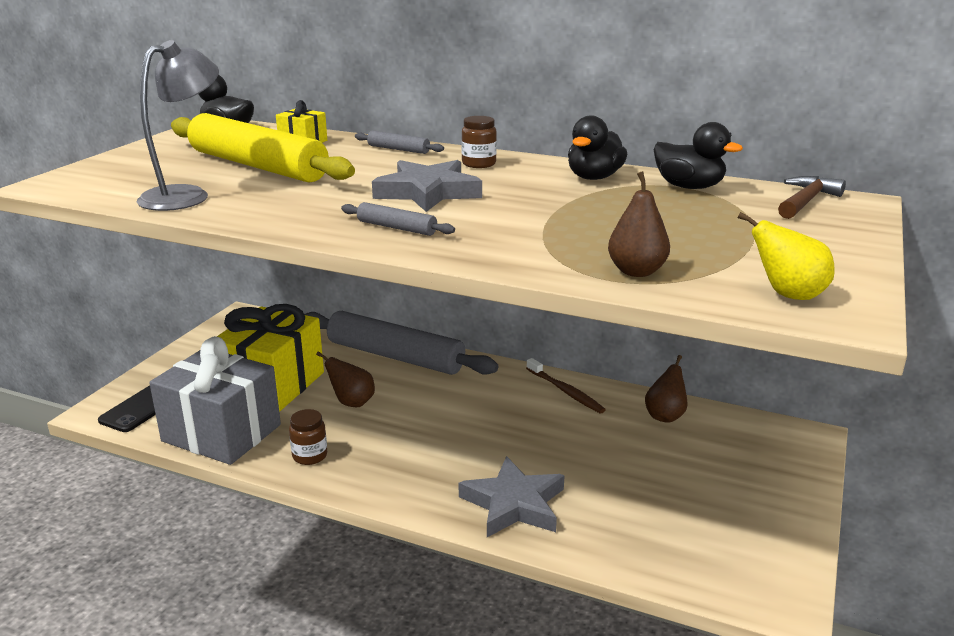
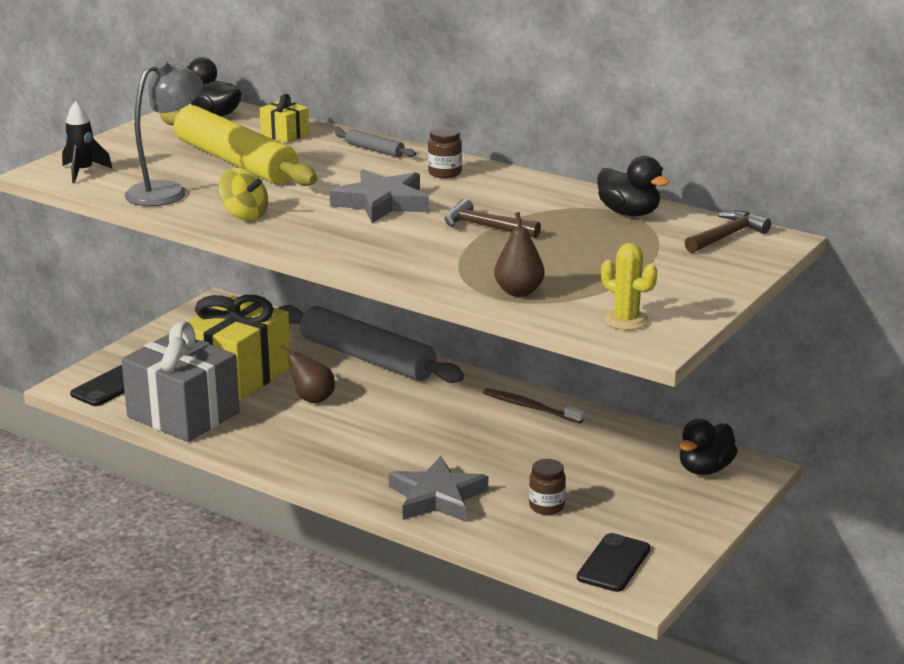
camera: 10 degrees right, 0 degrees up
brown jar [289,409,327,465] -> brown jar moved to [529,459,566,515]
grey rolling pin [341,202,455,236] -> none
brown toothbrush [526,358,606,414] -> brown toothbrush turned 150 degrees clockwise [483,388,584,423]
black duck [568,115,627,180] -> black duck moved to [680,419,738,475]
brown pear [645,355,688,423] -> none
yellow pear [738,212,835,300] -> yellow cactus [601,243,657,330]
none -> black rocket [62,101,113,183]
none -> yellow spinning top [218,168,268,220]
none -> brown hammer [445,199,541,238]
none -> black phone [577,533,650,592]

